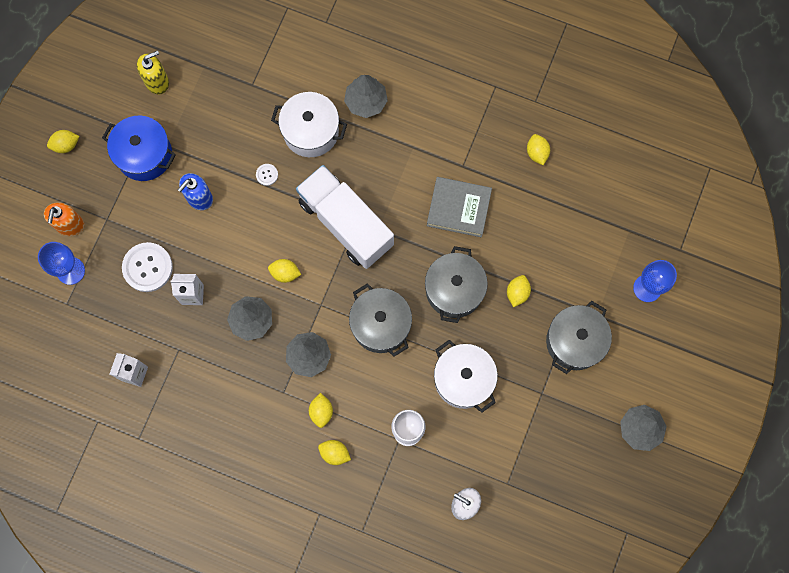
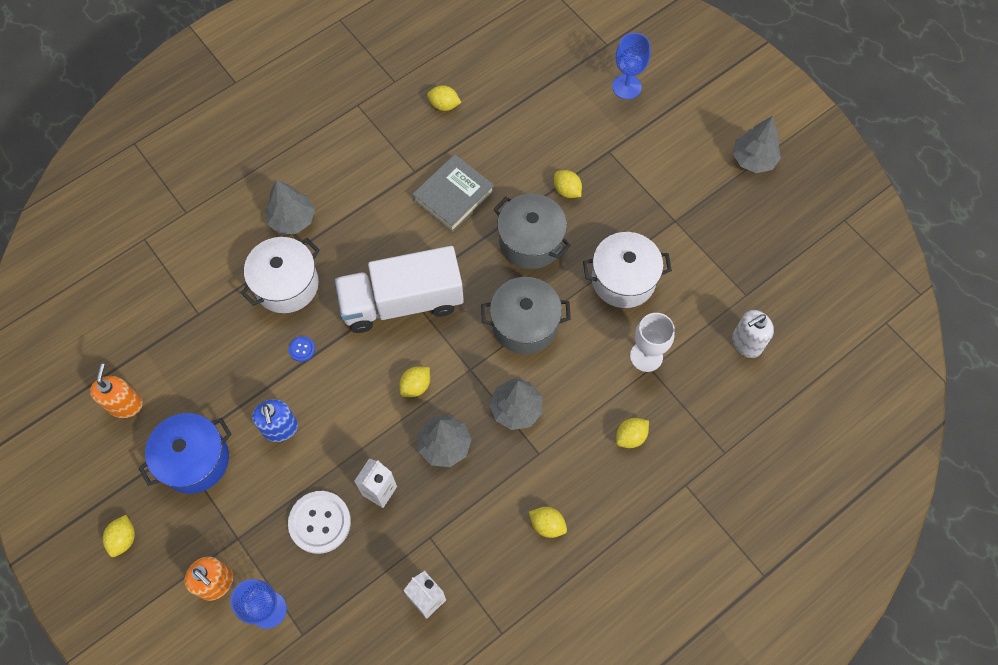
camera: 60 degrees left, 10 degrees down
yellow soap dispenser [137,51,169,95] -> orange soap dispenser [90,364,143,418]
white button [256,164,278,186] -> blue button [289,336,315,362]
yellow lemon [309,393,333,428] -> yellow lemon moved to [529,507,567,538]
grey pot [546,301,612,374] -> none

